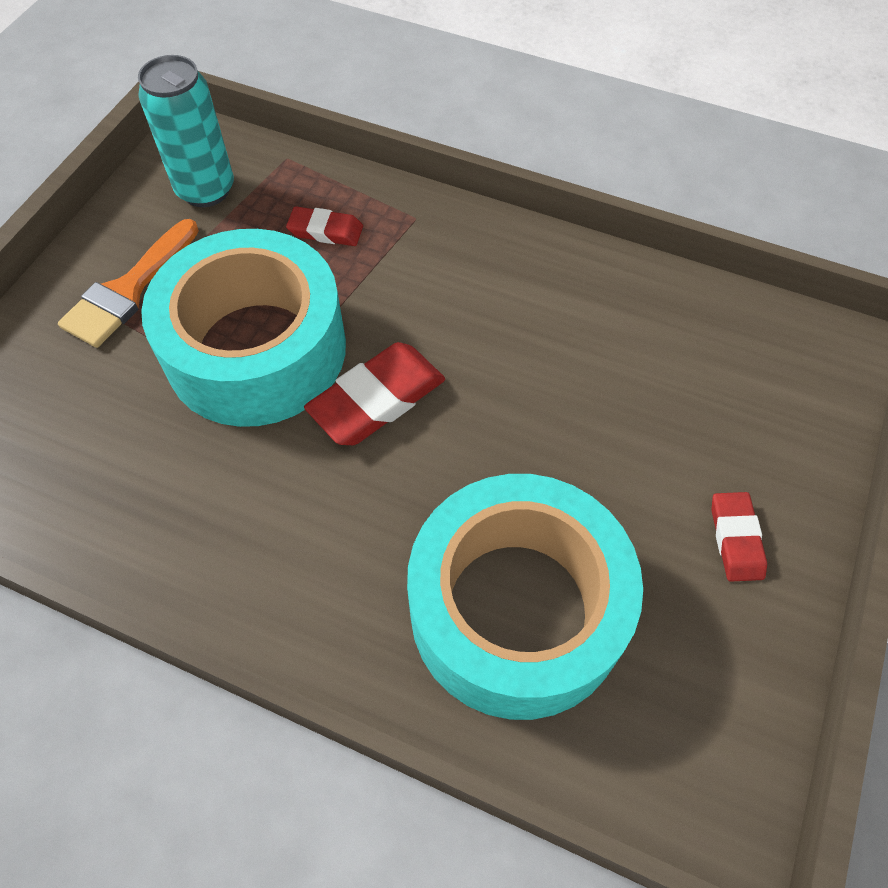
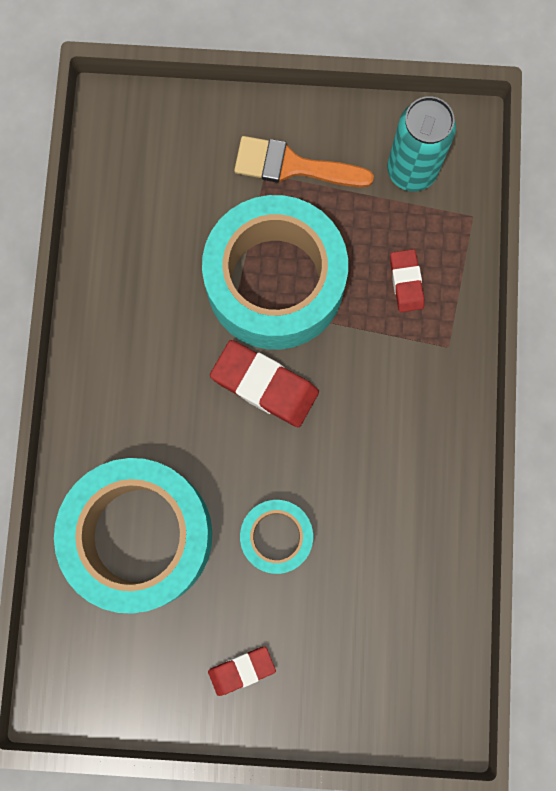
camera: 70 degrees right, 20 degrees up
none -> turquoise tape [240,500,313,574]

